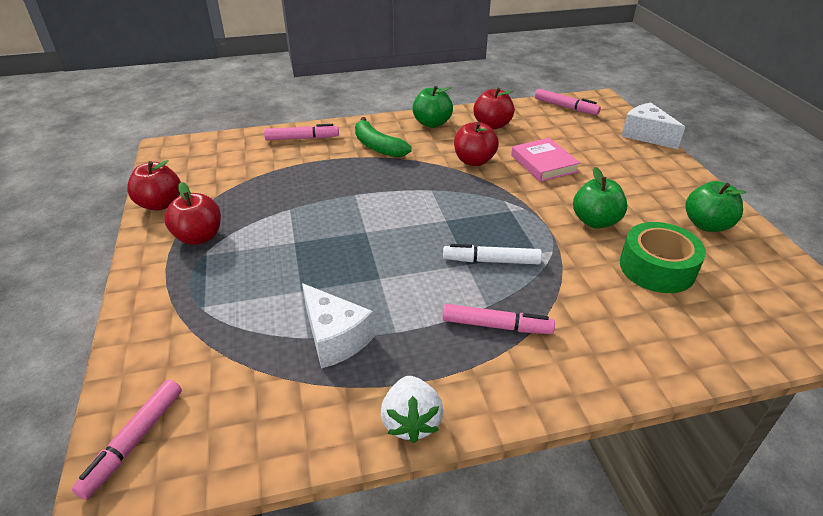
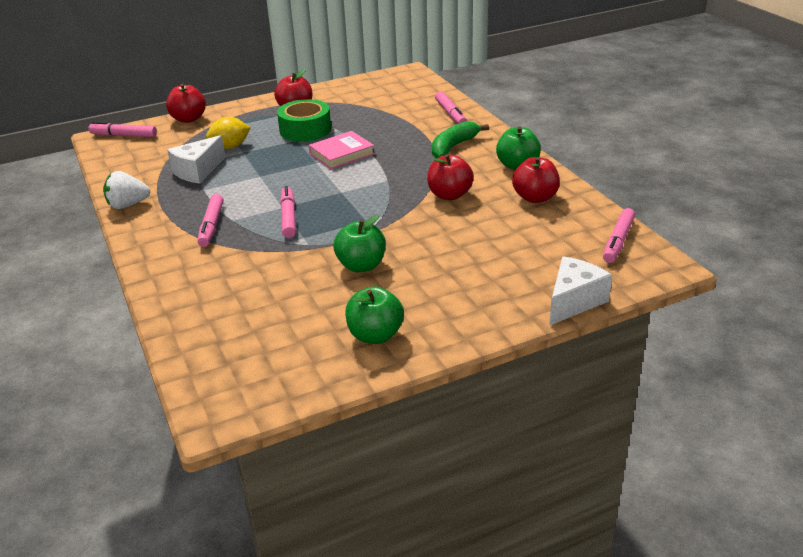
camera: 80 degrees right, 5 degrees down
red apple [127,160,181,211] -> red apple moved to [166,84,206,123]
white marker [443,244,542,264] -> pink marker [280,186,296,238]
pink book [511,138,580,182] -> pink book moved to [309,131,375,169]
green tape [620,222,706,293] -> green tape moved to [277,99,331,142]
none -> yellow lemon [206,117,251,149]

